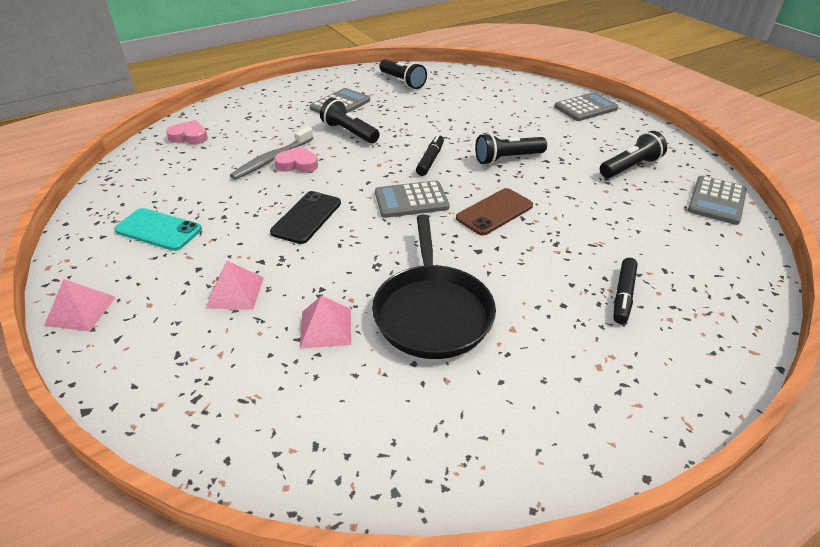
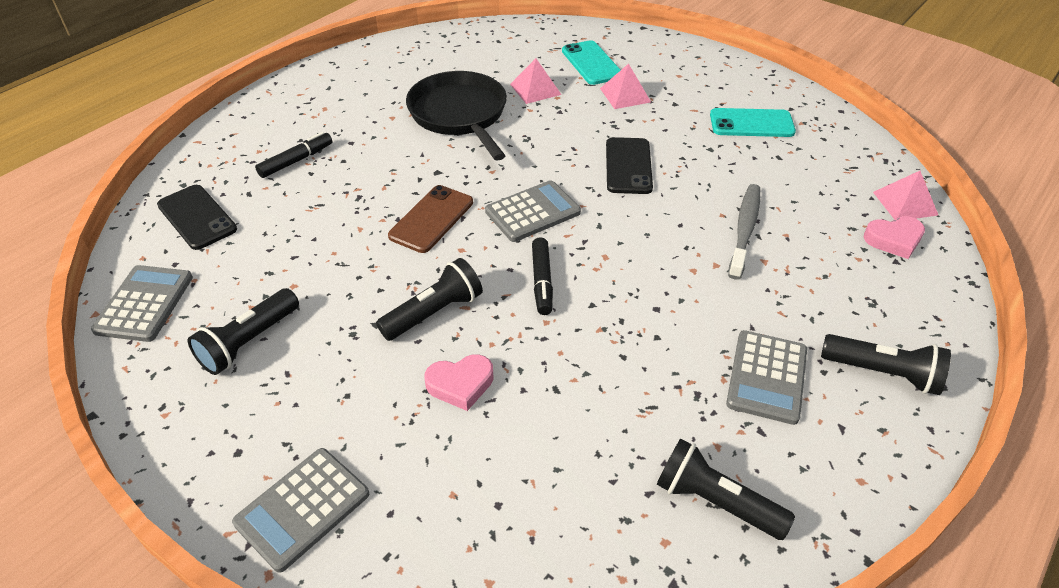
camera: 160 degrees right, 5 degrees up
pink pyramid [44,279,116,331] -> pink pyramid moved to [873,171,938,220]
pink heart [274,146,318,173] -> pink heart moved to [425,354,493,411]
black flashlight [320,98,380,143] -> black flashlight moved to [821,334,951,395]
black marker [613,258,638,324] -> black marker turned 45 degrees clockwise [255,132,332,178]
none -> black phone [157,185,237,250]
none -> turquoise phone [562,40,620,85]

